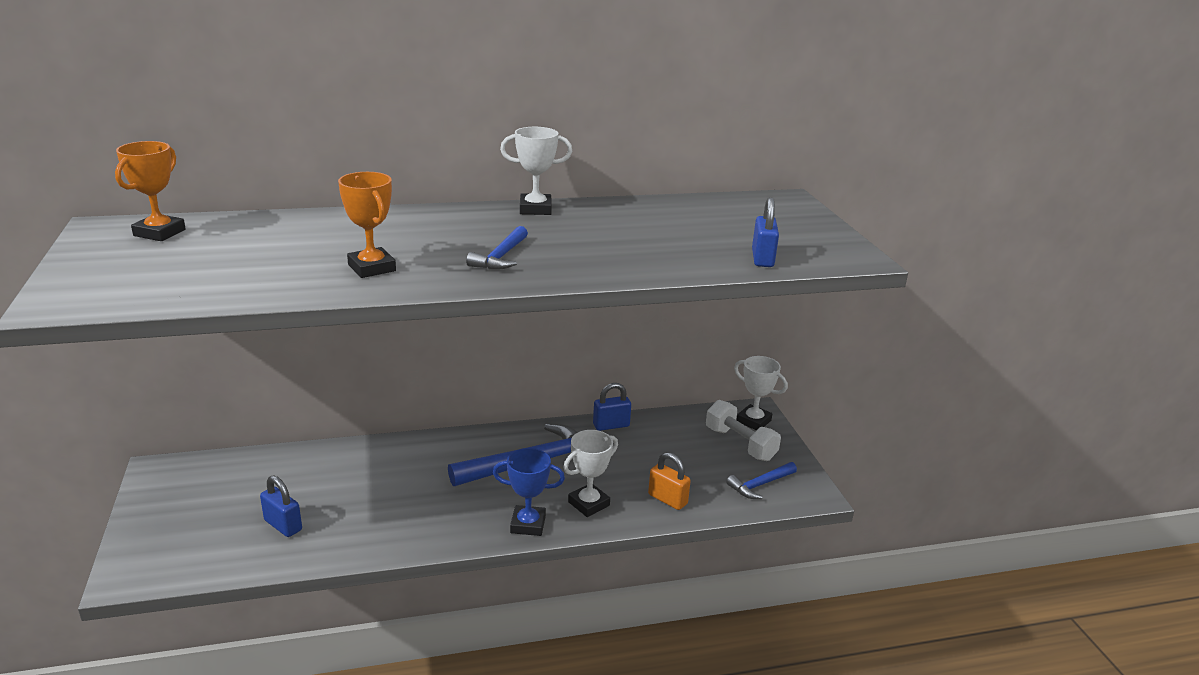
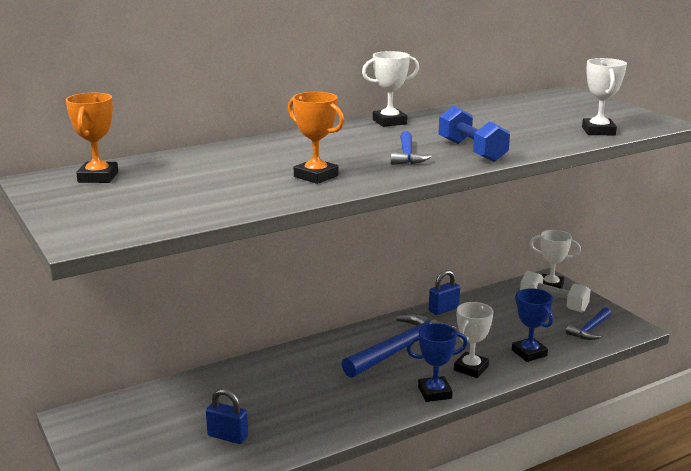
camera: 15 degrees left, 5 degrees down
orange padlock [648,452,691,510] -> blue trophy [512,288,553,362]
blue padlock [752,197,779,267] -> white trophy [582,58,627,135]
none -> blue dumbbell [439,106,510,162]

